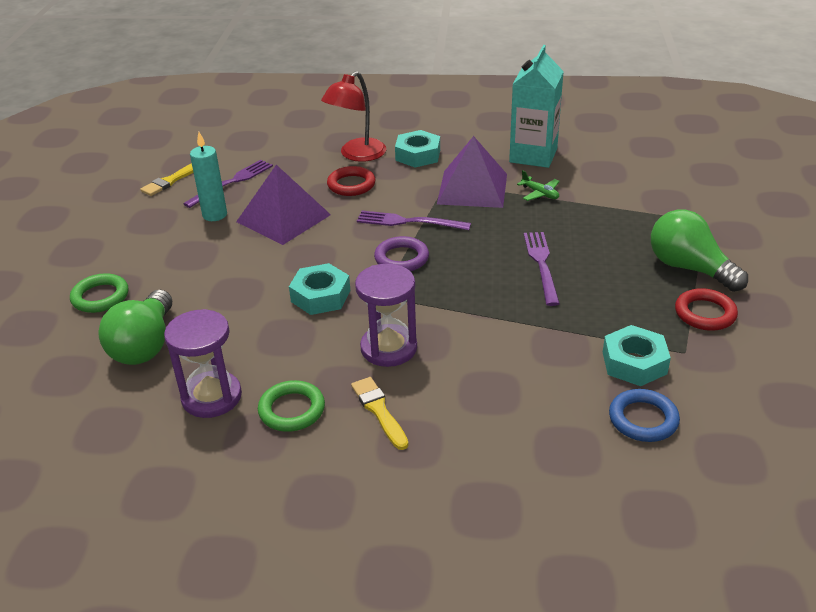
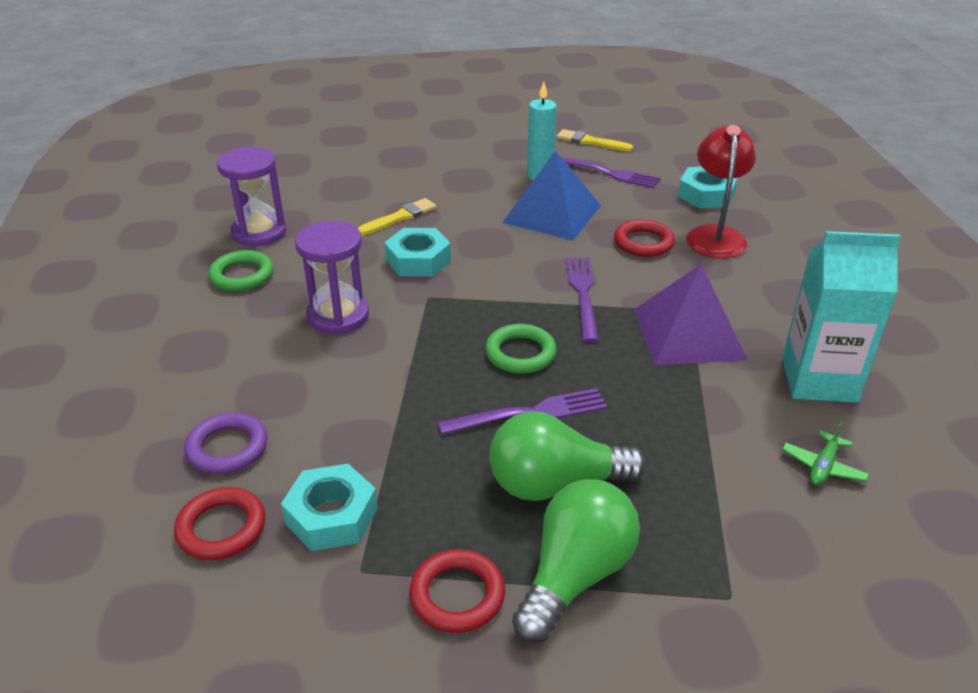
camera: 75 degrees right, 0 degrees up
green ring [70,273,129,313] -> green ring moved to [485,324,557,374]
green light bulb [98,289,172,365] -> green light bulb moved to [489,411,646,501]
purple pyramid [236,165,331,245] -> blue pyramid [502,151,601,240]
red lamp [321,71,386,162] -> red lamp turned 75 degrees clockwise [686,125,756,258]
yellow brush [351,377,408,450] -> yellow brush moved to [357,198,437,235]
purple ring [374,236,429,271] -> purple ring moved to [184,412,268,474]
turquoise nut [395,130,440,168] -> turquoise nut moved to [678,167,738,209]
green plane [517,170,560,201] -> green plane moved to [782,422,869,486]
blue ring [609,389,680,442] -> red ring [174,487,266,560]

